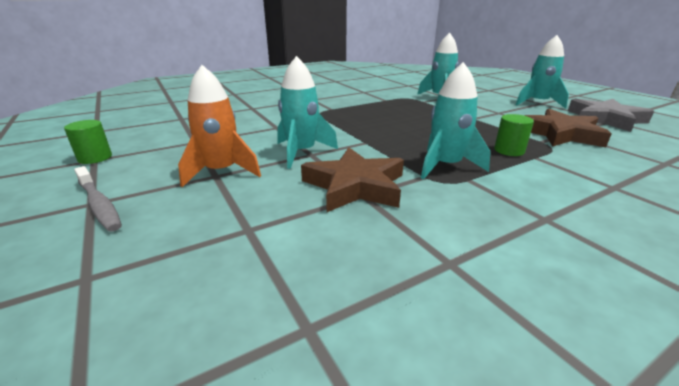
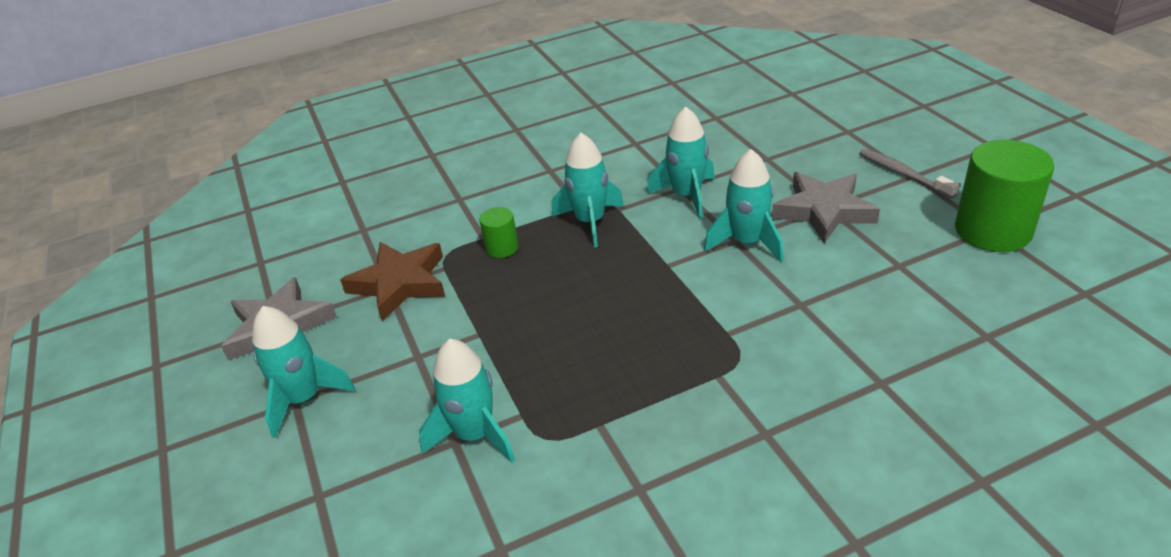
camera: 170 degrees left, 10 degrees up
green cylinder [64,120,112,164] -> green cylinder [955,140,1054,252], size x2.05
orange rocket [178,65,261,187] -> grey star [772,172,880,244]
brown star [301,147,404,212] -> turquoise rocket [647,107,715,219]

